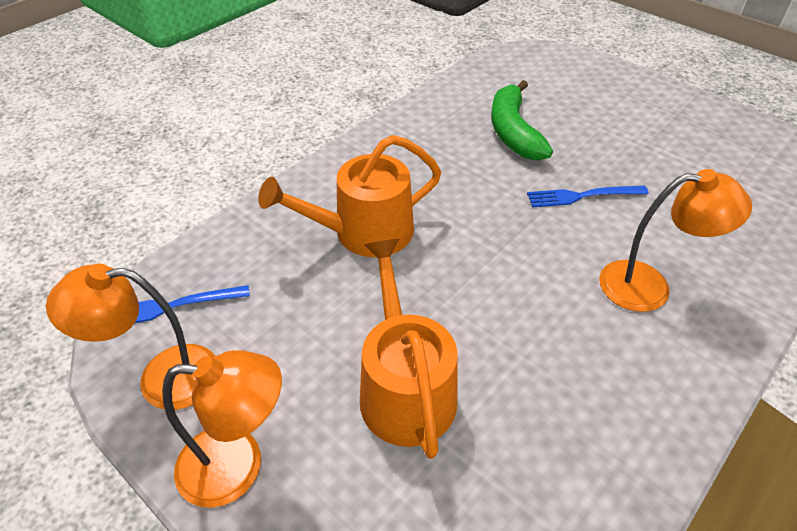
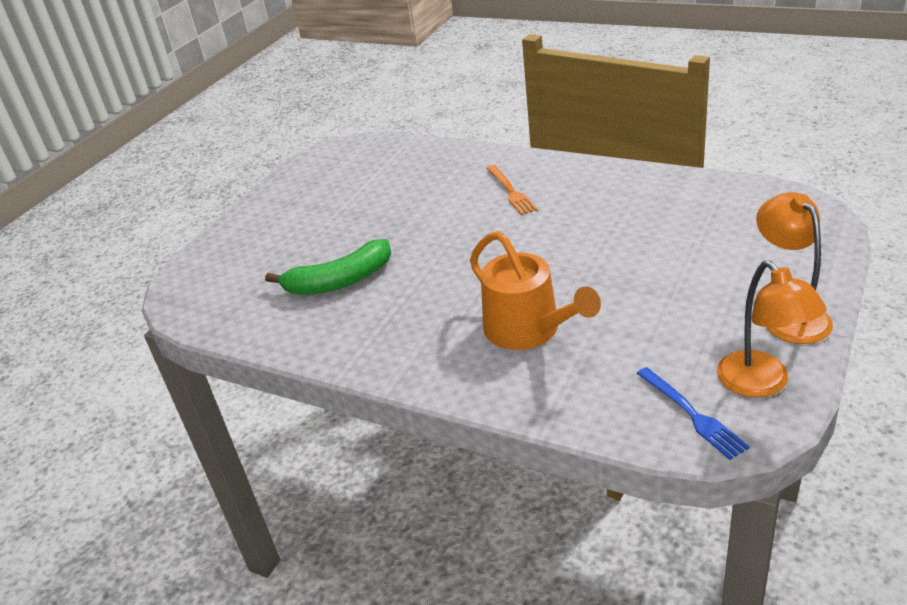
camera: 100 degrees left, 10 degrees down
orange watering can [360,239,458,459] -> none
blue fork [527,186,649,207] -> none
orange lamp [599,169,752,312] -> orange fork [486,165,538,215]

